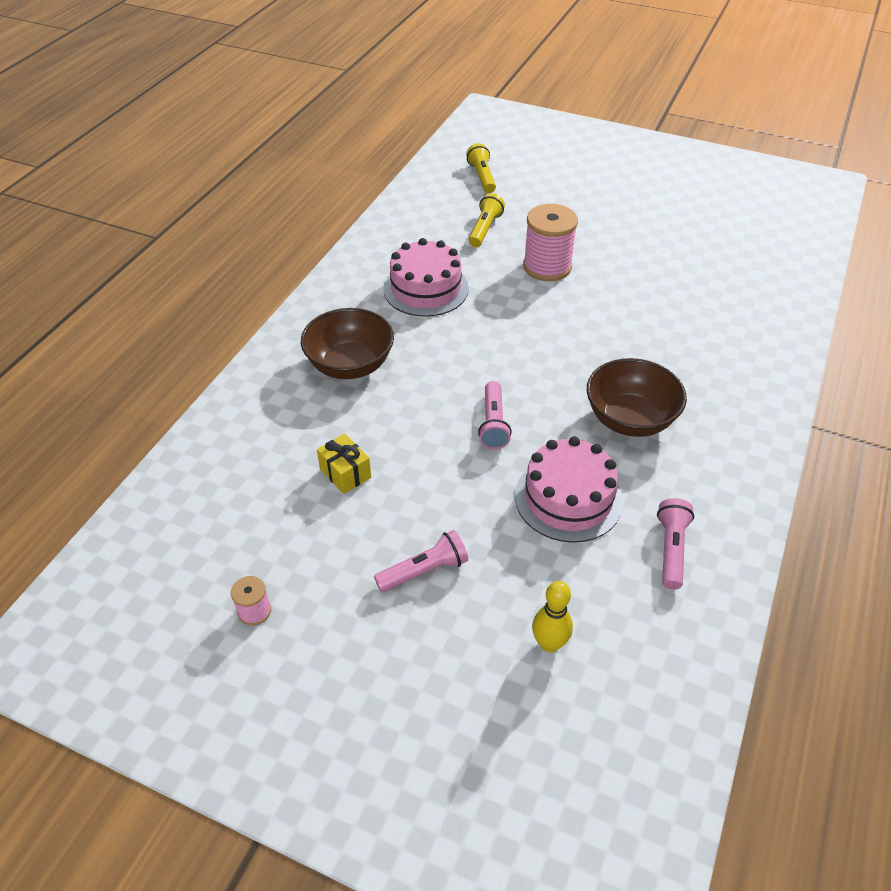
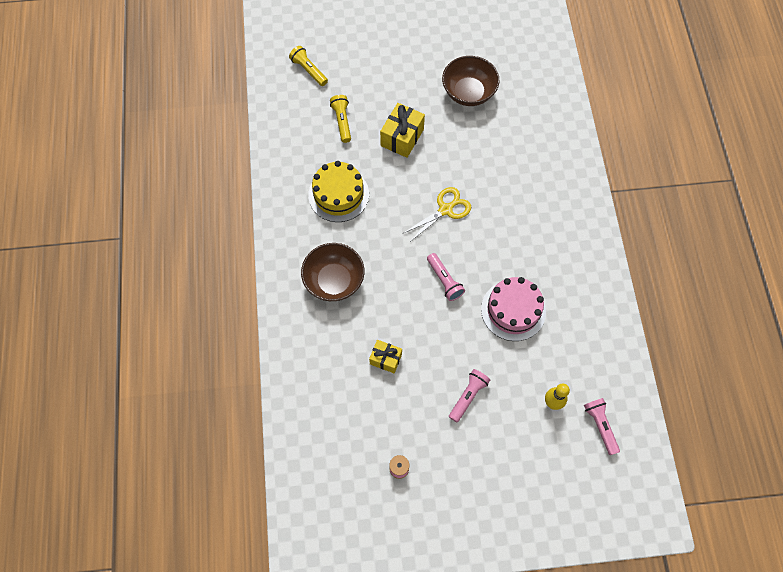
camera: 30 degrees left, 20 degrees up
pink cake [383,238,469,317] -> yellow cake [308,161,369,222]
pink spool [523,204,578,281] -> yellow gift [380,103,425,158]
brown bowl [587,358,687,437] -> brown bowl moved to [442,56,500,106]
pink flashlight [657,498,694,590] -> pink flashlight moved to [584,398,620,455]
none -> yellow scissors [402,187,471,243]

